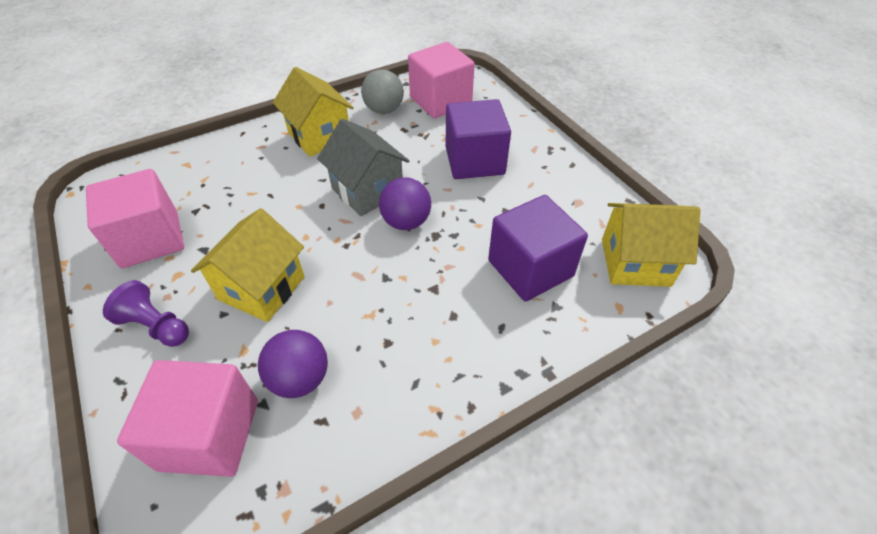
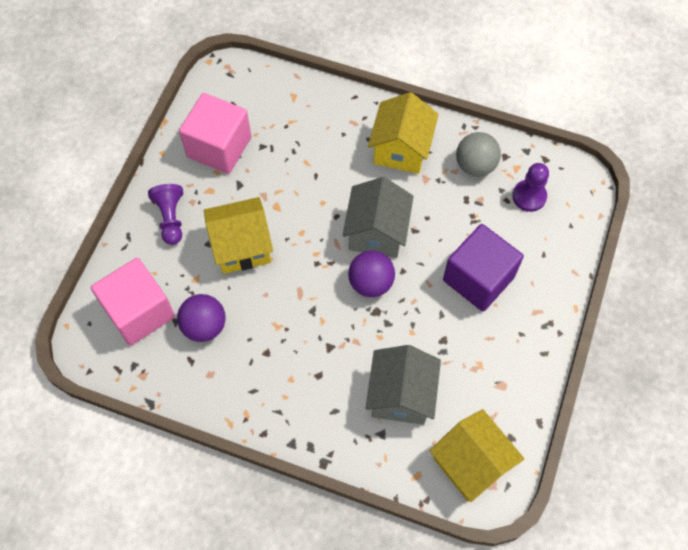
camera: 50 degrees right, 15 degrees up
pink cube [408,42,475,119] -> purple pawn [512,163,549,212]
purple cube [488,195,588,301] -> grey house [365,345,441,425]

